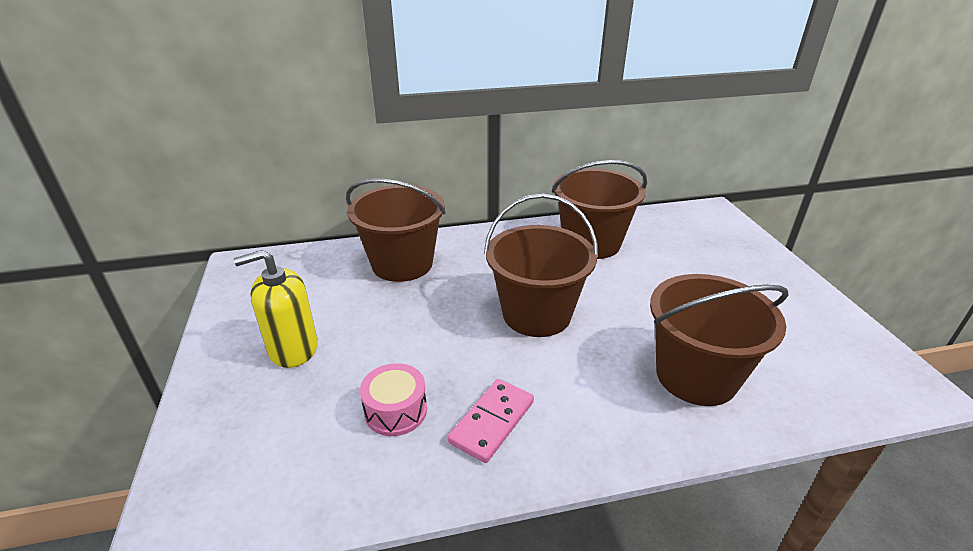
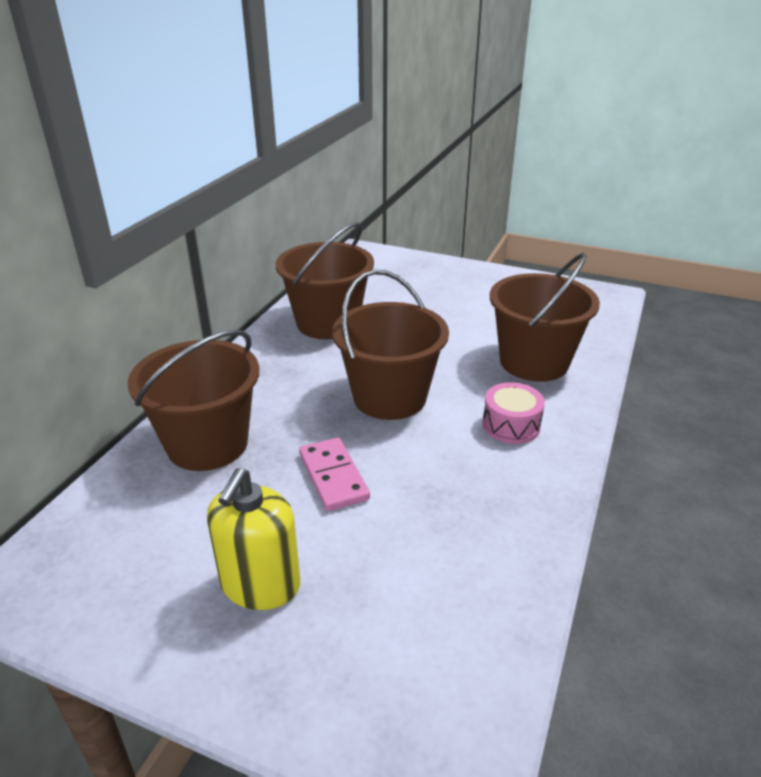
camera: 55 degrees left, 0 degrees up
pink drum [360,363,427,436] -> pink drum moved to [482,382,545,444]
pink domino [448,379,534,463] -> pink domino moved to [299,437,370,511]

